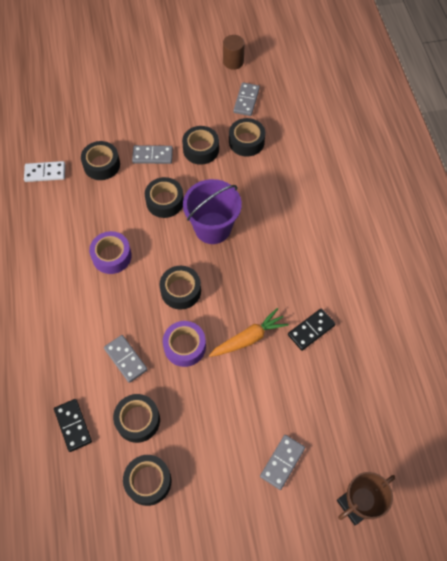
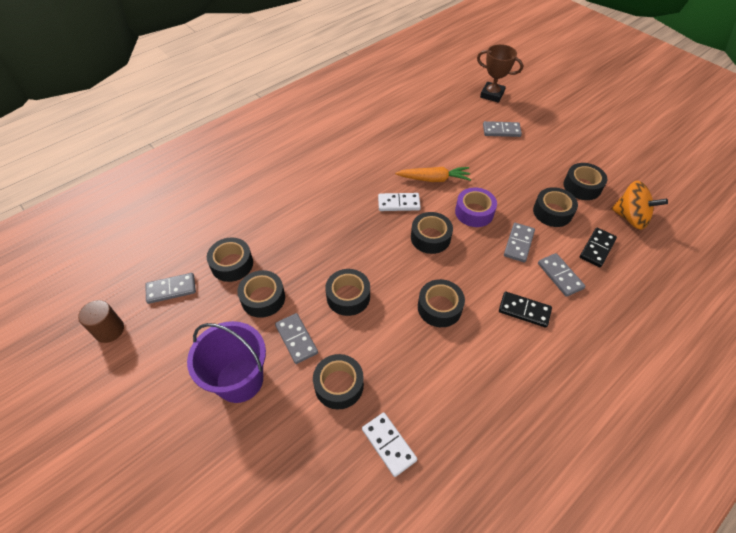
camera: 120 degrees left, 10 degrees down
purple tape [89,231,132,274] -> black tape [418,279,465,327]
purple bucket [183,179,242,244] -> purple bucket moved to [187,321,266,403]
orange carrot [209,308,289,357] -> orange carrot turned 150 degrees clockwise [395,167,471,182]
black domino [288,308,336,351] -> black domino moved to [499,292,552,328]
none -> white domino [378,193,421,211]
none -> grey domino [538,253,585,297]
none -> orange spinning top [612,180,668,230]

